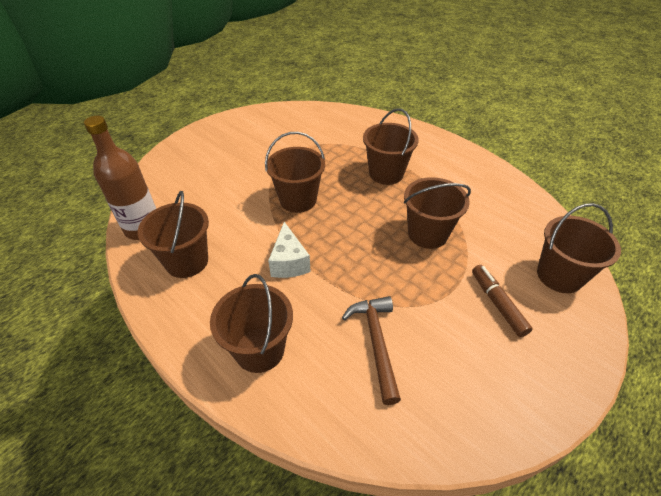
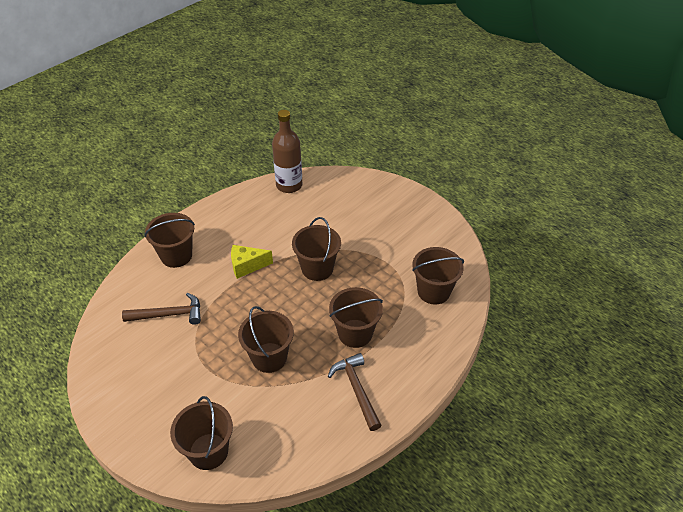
camera: 90 degrees right, 0 degrees up
brown bucket [138,191,209,278] -> brown bucket moved to [412,247,464,305]
white cheese [268,222,311,278] -> yellow cheese [231,245,273,279]
brown marker [472,265,533,337] -> none
none -> brown hammer [328,353,382,431]

